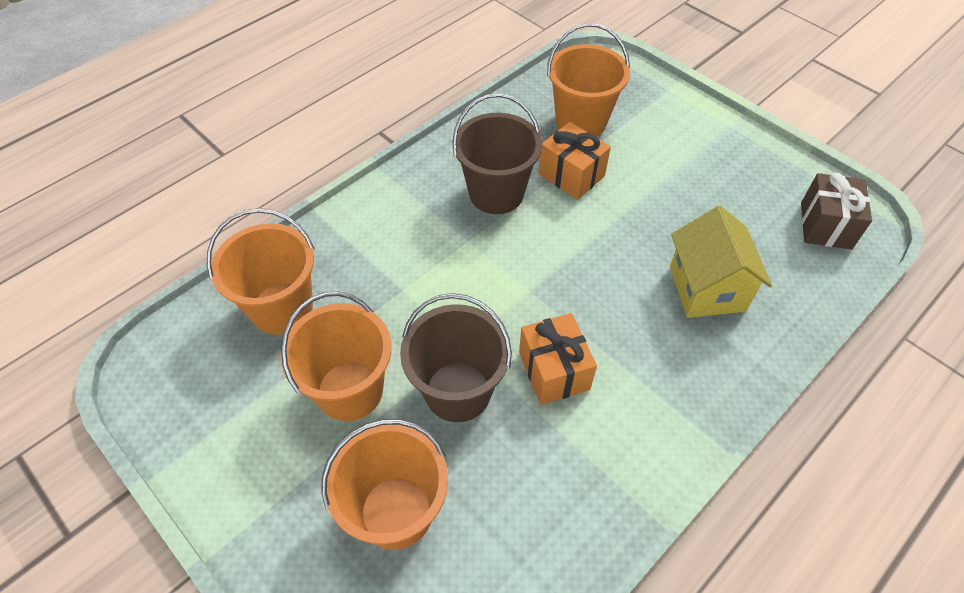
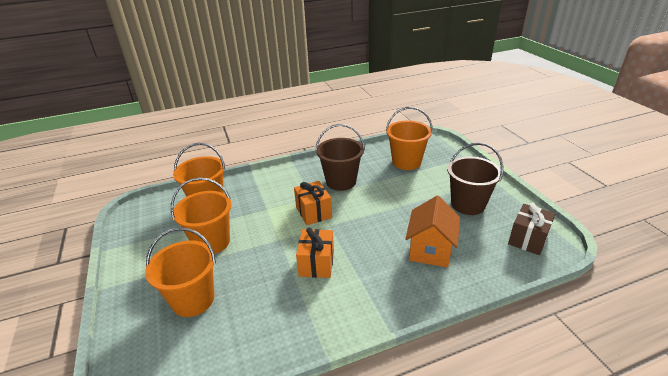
camera: 25 degrees right, 20 degrees down
brown bucket [400,293,512,422] -> brown bucket moved to [447,143,503,215]
orange gift [538,122,611,200] -> orange gift moved to [294,181,332,225]
yellow house [670,206,772,318] -> orange house [406,196,460,268]

